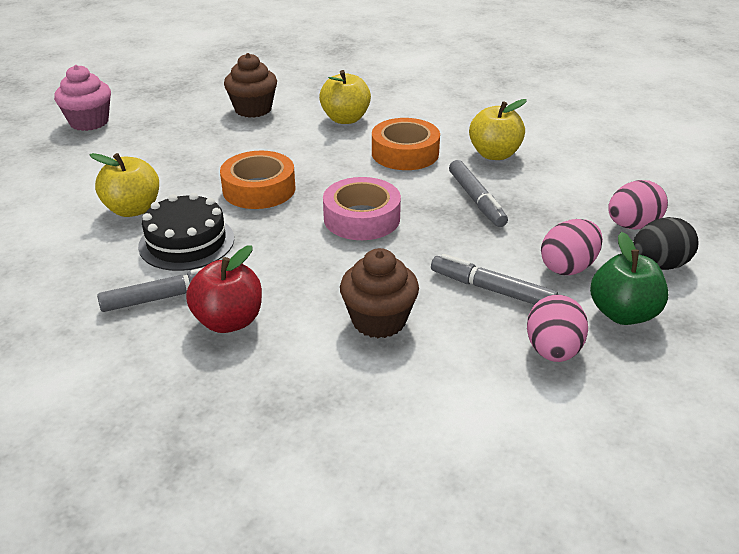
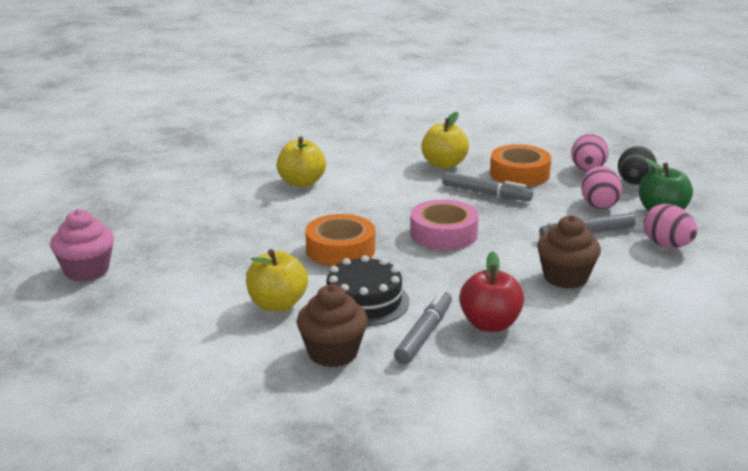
camera: 45 degrees left, 10 degrees down
brown cupcake [224,53,277,118] -> brown cupcake moved to [297,285,368,367]
orange tape [372,118,440,170] -> orange tape moved to [490,144,551,187]

